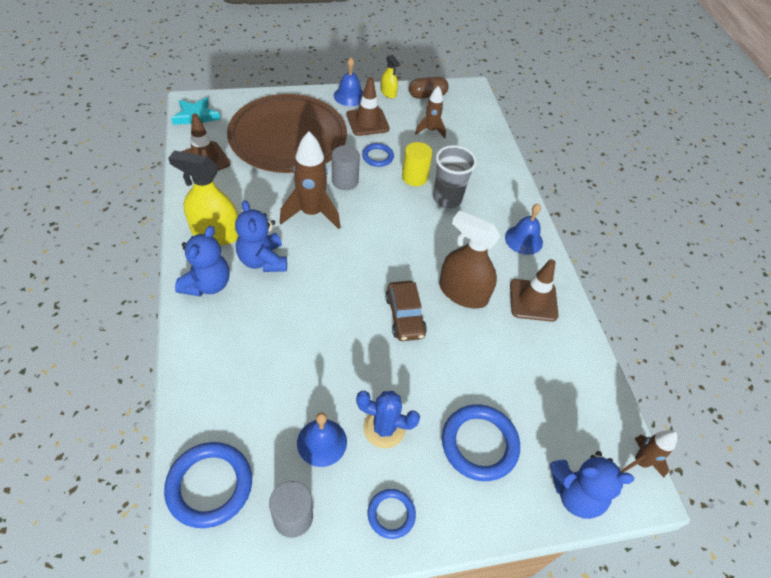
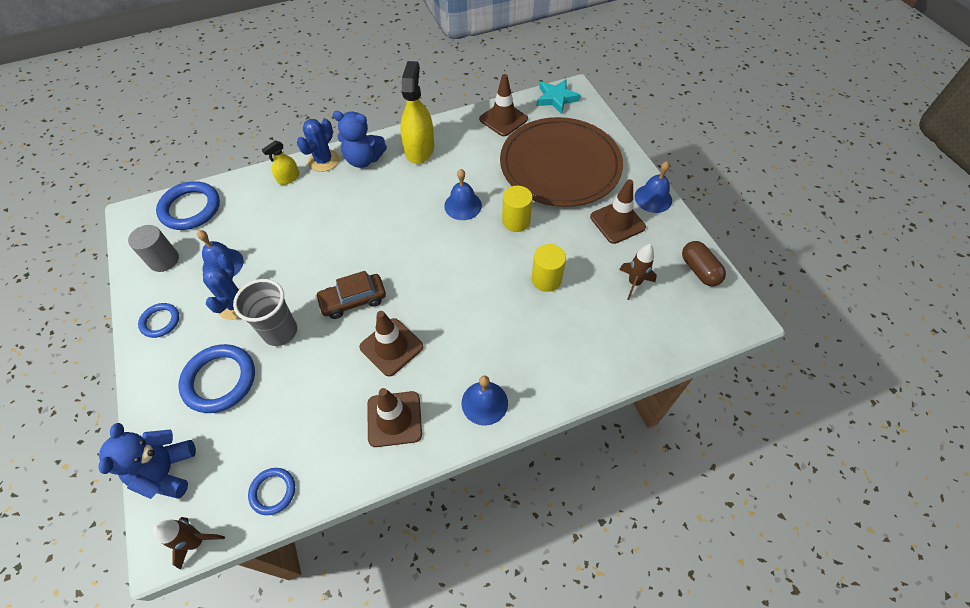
camera: 85 degrees right, 5 degrees up
blue teddy bear [235,200,287,272] -> none
brown rocket [280,132,340,229] -> blue bell [444,169,482,220]
grey cylinder [332,145,360,190] -> yellow cylinder [502,186,533,232]
blue ring [362,143,394,167] -> blue ring moved to [248,468,295,515]
yellow spray bottle [381,55,400,98] -> yellow spray bottle moved to [261,141,299,185]
grey cup [433,145,477,208] -> grey cup moved to [233,279,297,346]
brown spray bottle [439,210,501,309] -> brown traffic cone [359,311,423,376]
none -> blue cactus [297,119,339,172]

